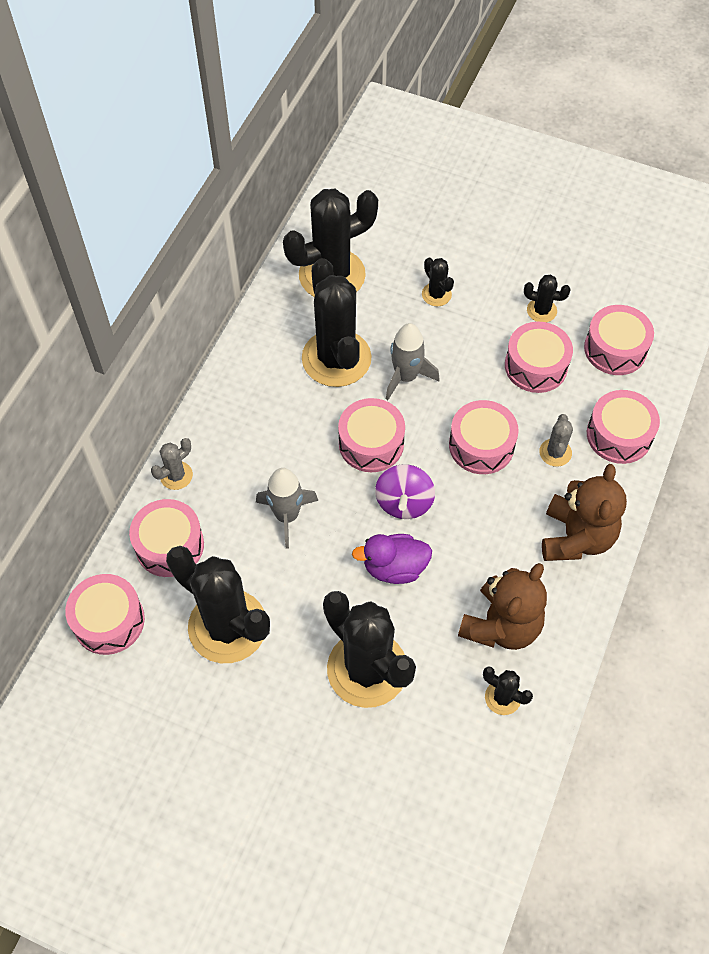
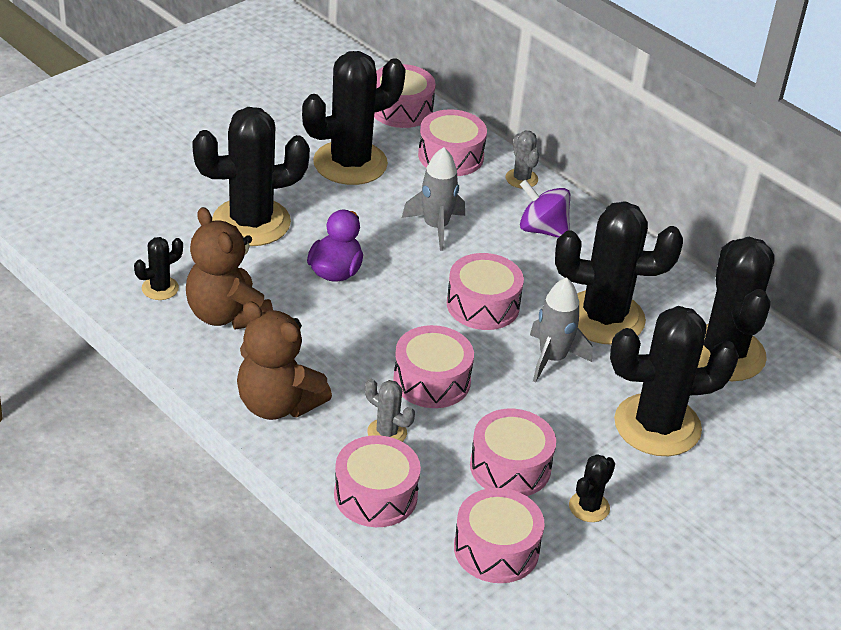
camera: 110 degrees right, 20 degrees down
purple spinning top [375,464,435,519] -> purple spinning top moved to [520,179,570,238]
black cactus [422,258,454,306] -> black cactus [610,306,739,456], size x2.24

